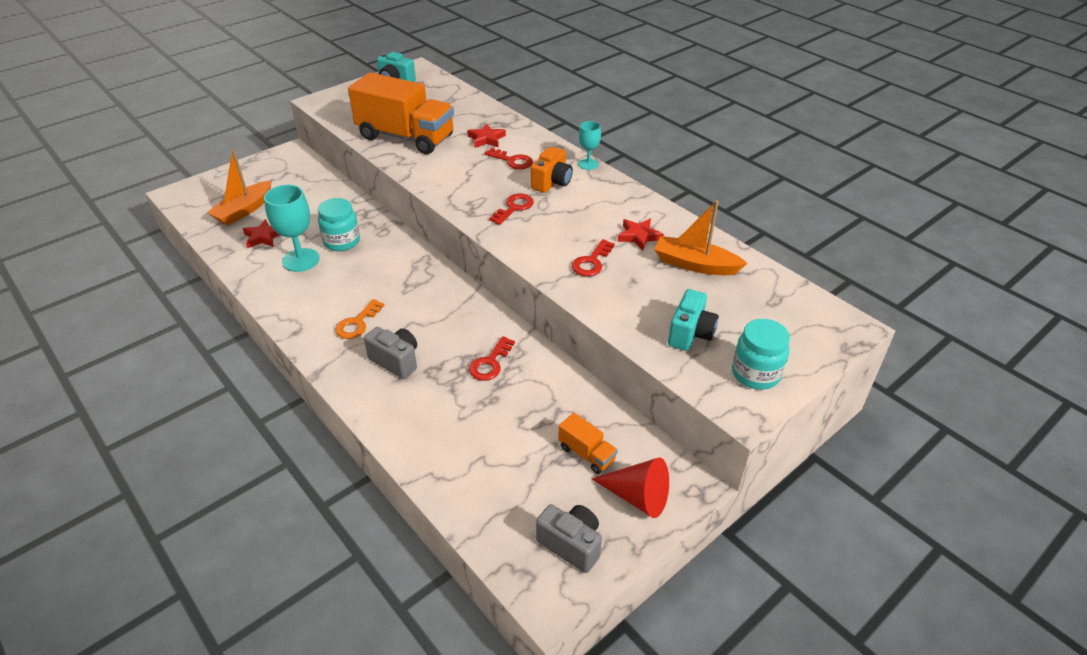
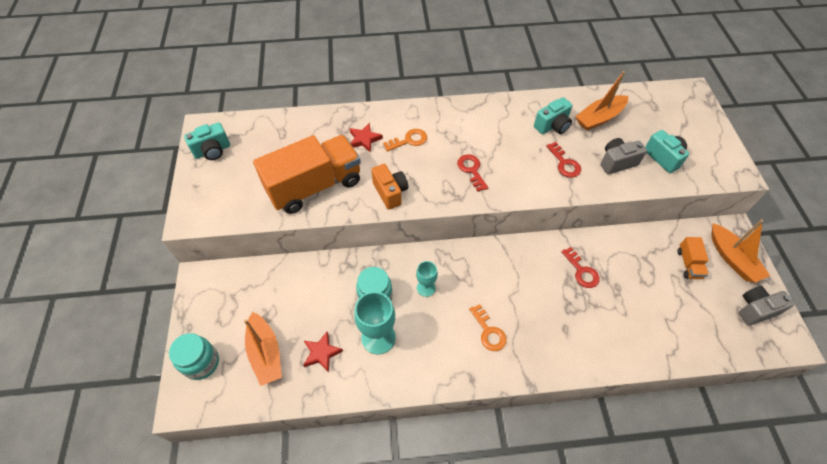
camera: 55 degrees left, 15 degrees up
grey camera [364,327,417,379] -> grey camera moved to [601,138,647,174]
red key [484,148,533,169] -> orange key [383,129,427,152]
orange camera [531,147,573,193] -> orange camera moved to [371,164,408,210]
orange truck [558,413,618,474] -> orange truck turned 105 degrees clockwise [678,237,709,279]
turquoise goblet [579,121,601,170] -> turquoise goblet moved to [416,261,438,297]
red cone [592,457,669,518] -> orange boat [711,219,770,283]
red star [618,219,664,251] -> turquoise camera [534,97,573,134]
turquoise jar [732,319,790,390] -> turquoise jar moved to [169,333,219,380]

